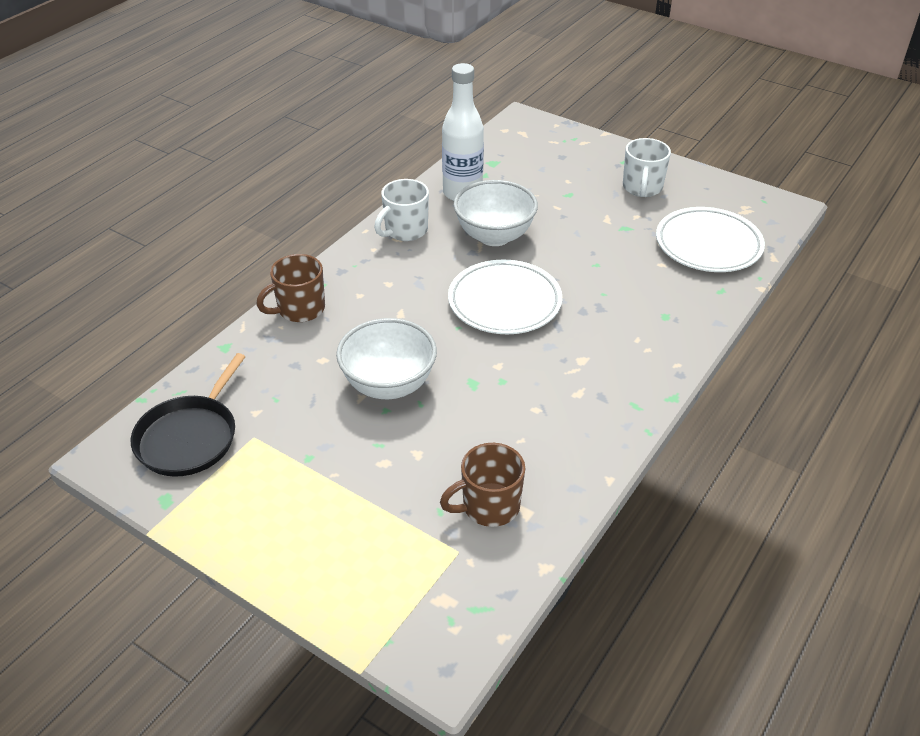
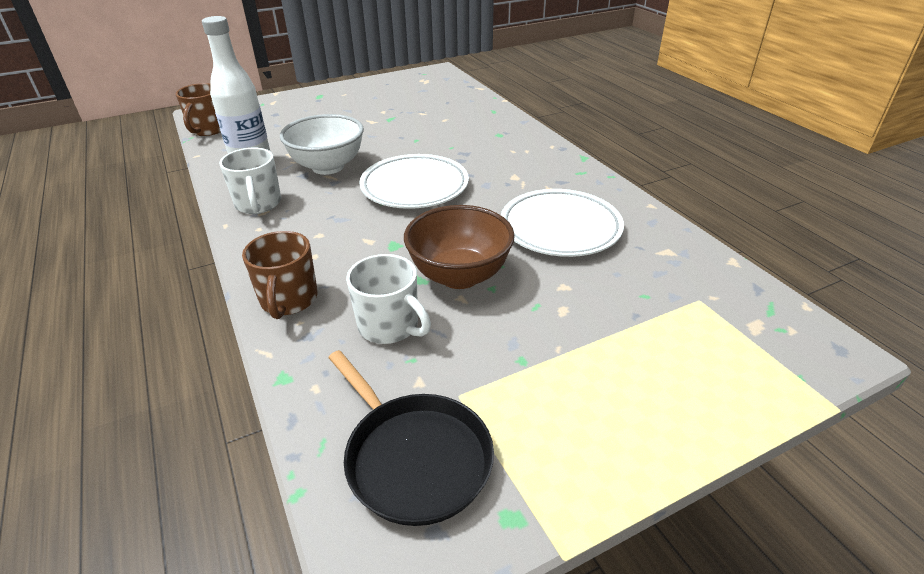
camera: 60 degrees left, 5 degrees down
white bowl [336,318,437,399] -> brown bowl [404,205,515,289]
brown mug [440,443,525,527] -> brown mug moved to [175,83,221,136]
white mug [623,138,671,197] -> white mug moved to [346,254,431,344]
white plate [656,207,765,272] -> white plate moved to [501,189,624,257]

